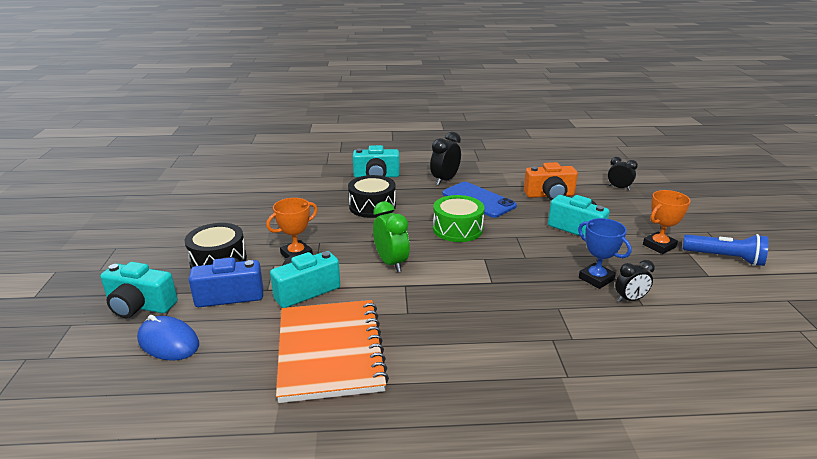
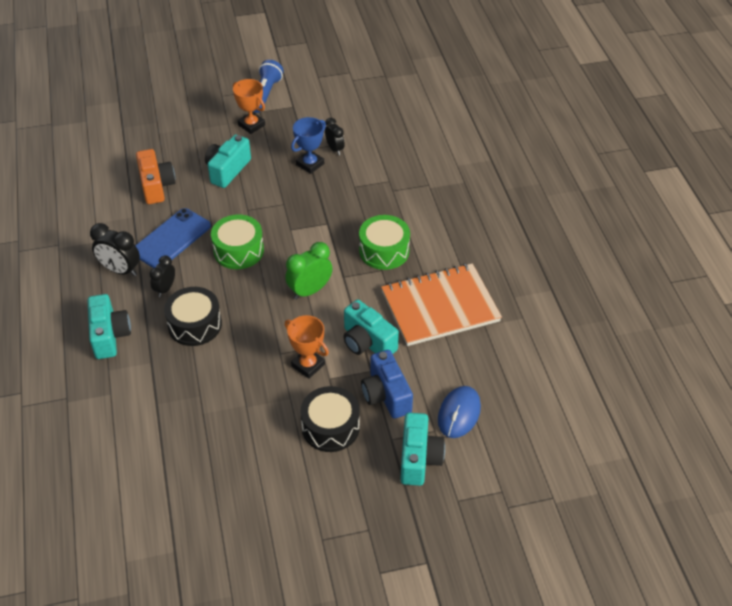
camera: 100 degrees left, 20 degrees up
black clock [608,157,638,190] -> black clock moved to [149,255,175,297]
none -> green drum [359,215,410,270]

